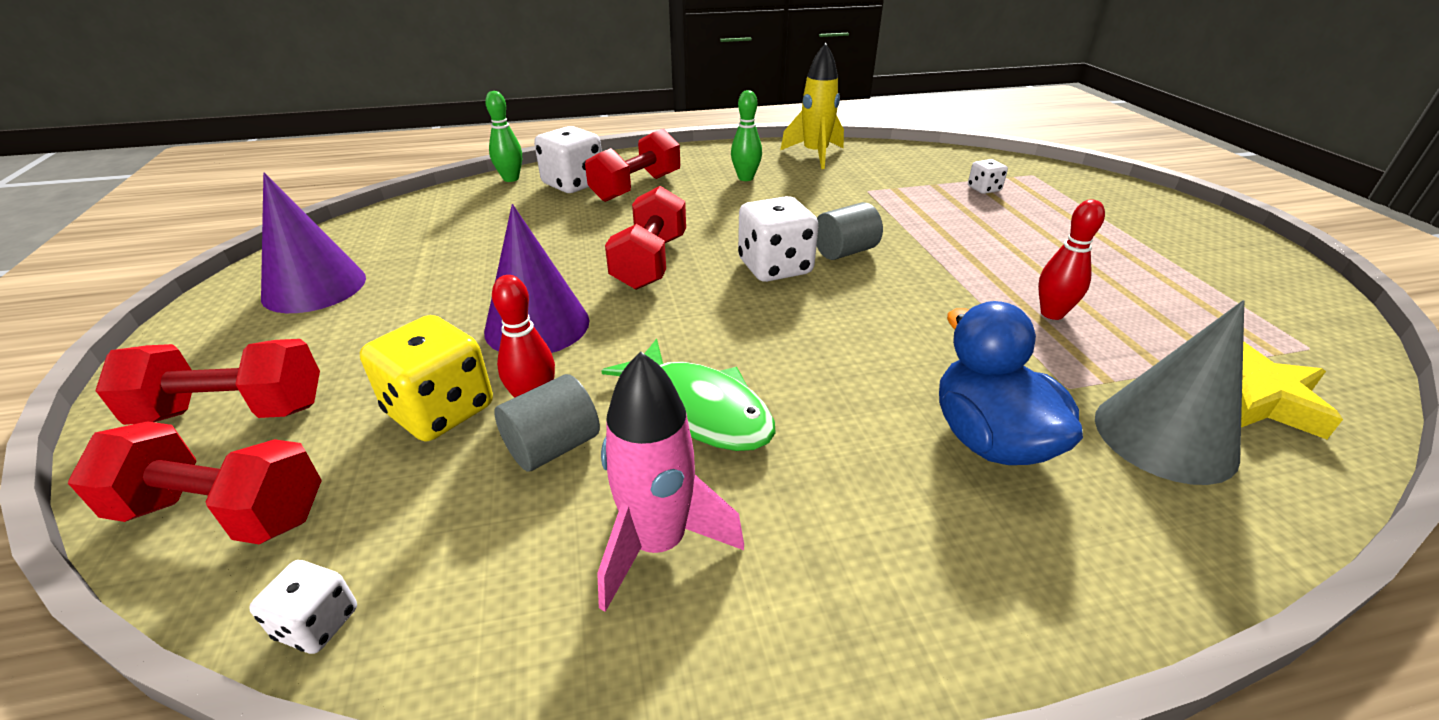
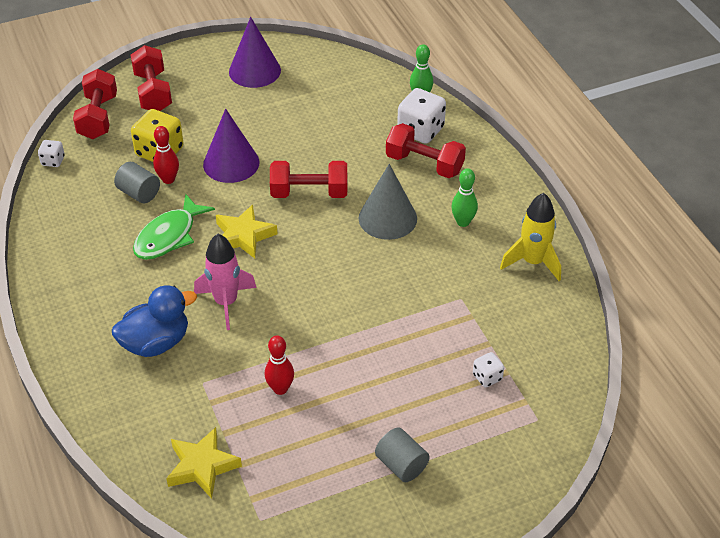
camera: 80 degrees right, 10 degrees up
pink rocket [597,351,744,612] -> pink rocket moved to [194,234,257,330]
white dice [738,196,819,282] -> none
grey cylinder [817,202,883,260] -> grey cylinder moved to [375,427,430,482]
grey cone [1095,300,1244,485] -> grey cone moved to [359,164,417,240]
none -> yellow star [216,204,278,258]

